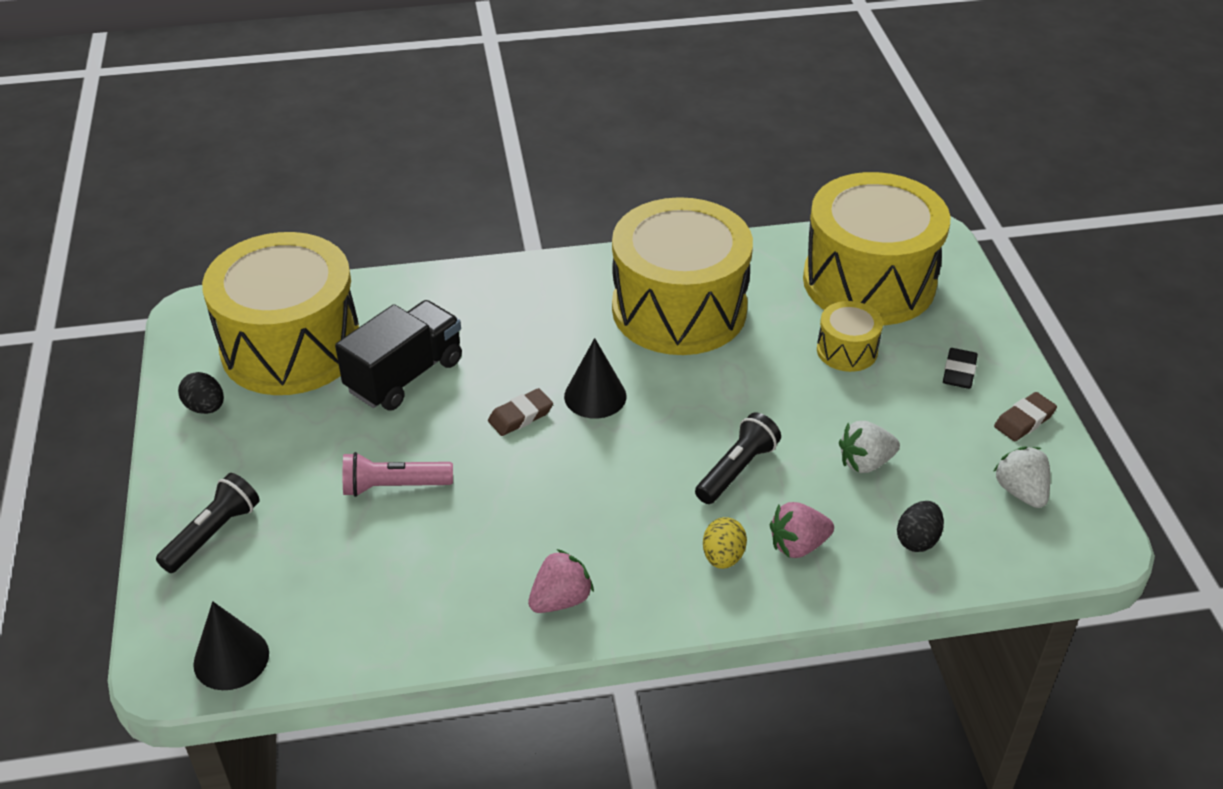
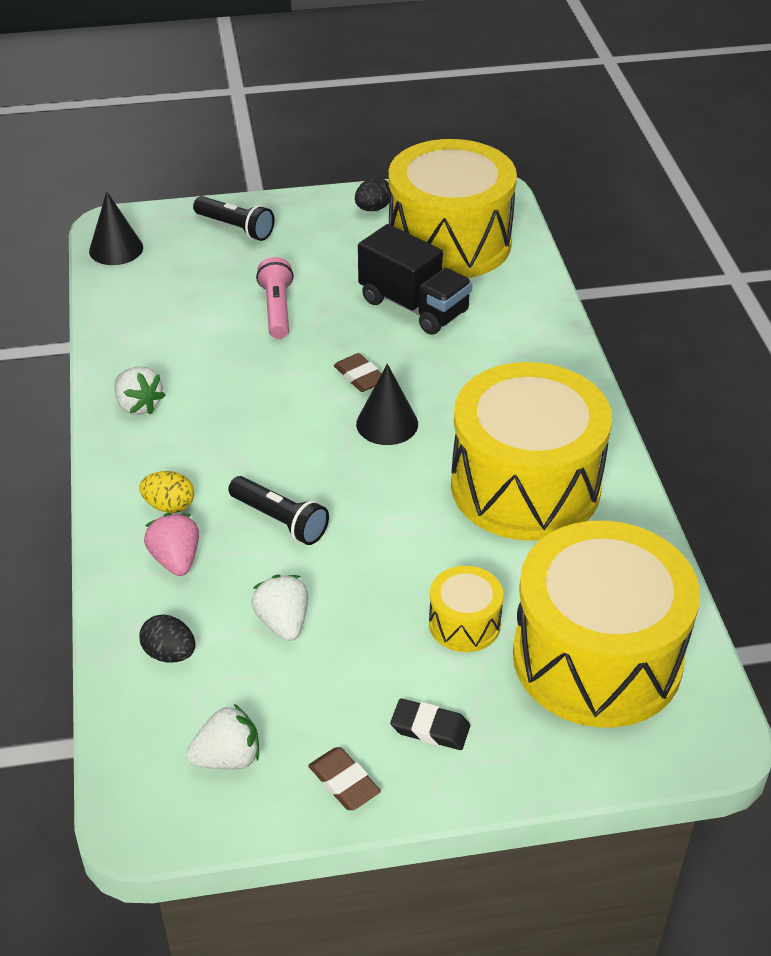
camera: 90 degrees right, 0 degrees up
pink strawberry [528,549,594,613] -> white strawberry [114,366,165,415]

